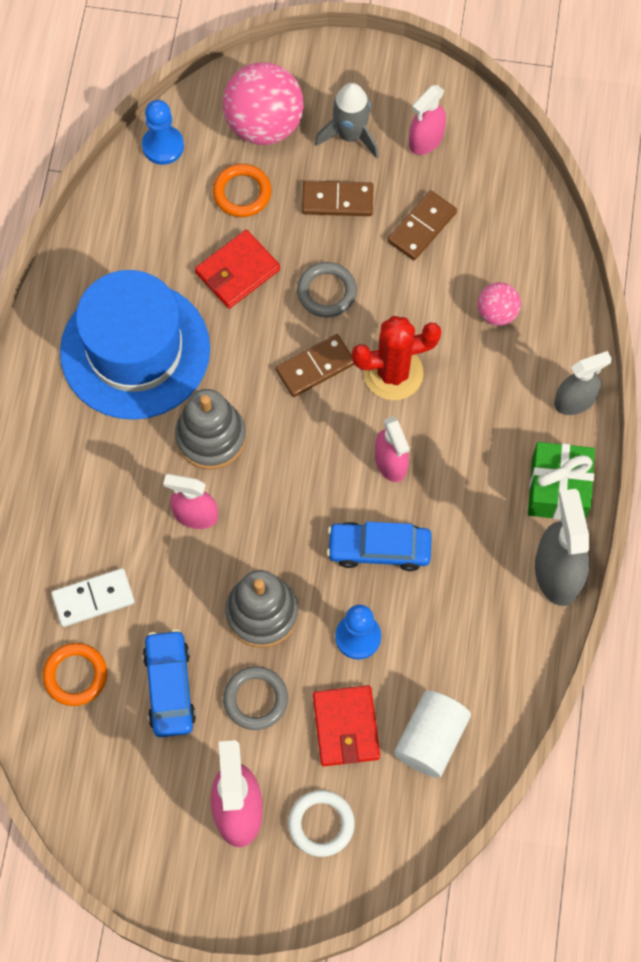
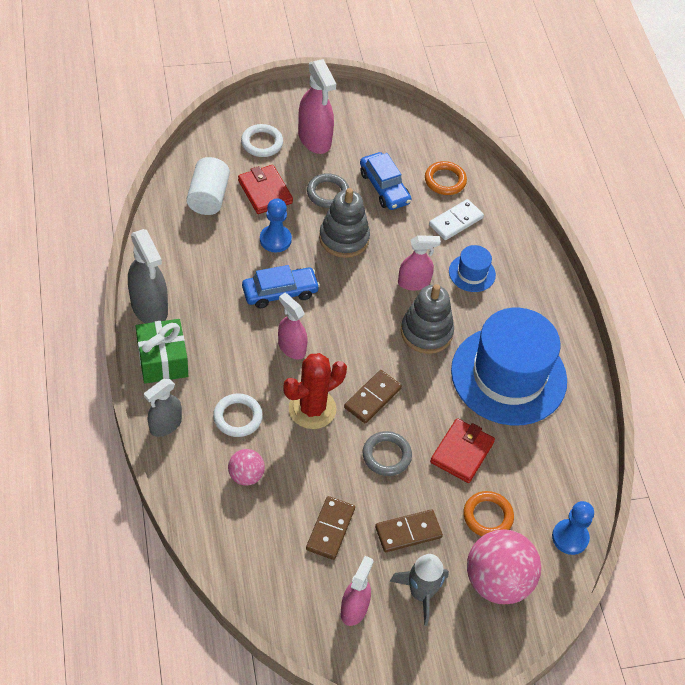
camera: 155 degrees right, 15 degrees down
none -> white ring [213,393,263,437]
none -> blue hat [449,245,496,292]

